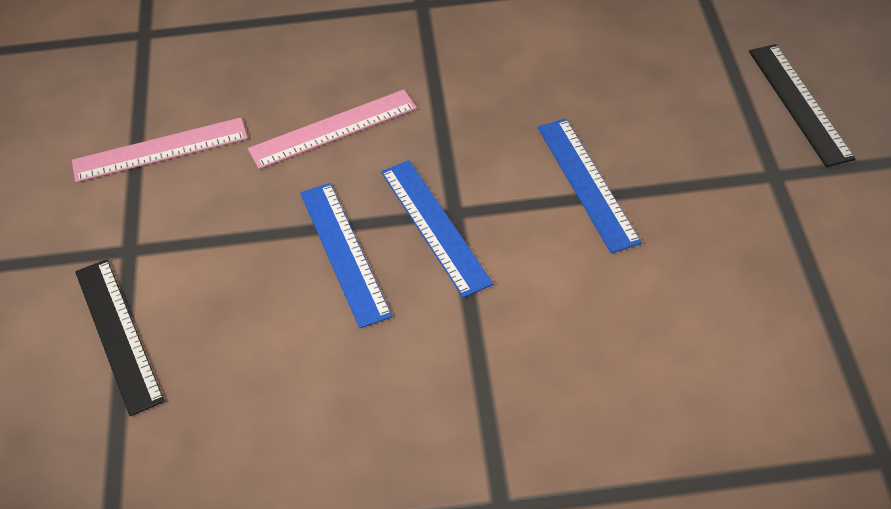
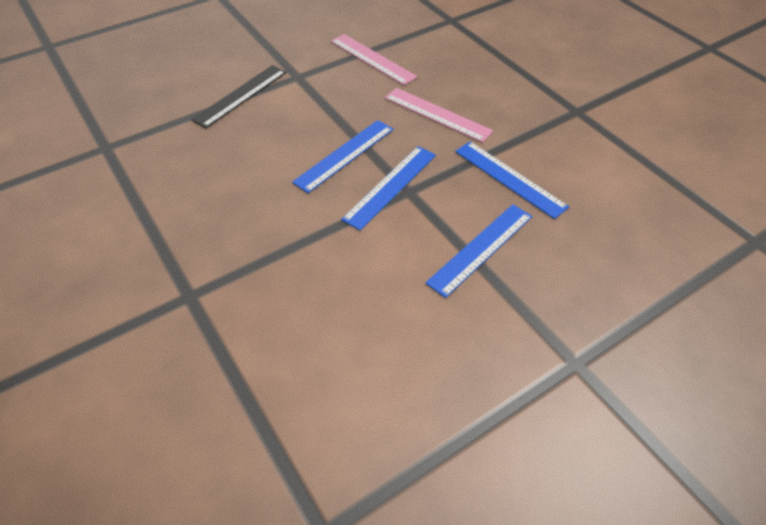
camera: 60 degrees right, 0 degrees up
black ruler [749,44,855,167] -> none
none -> blue ruler [455,141,569,219]

